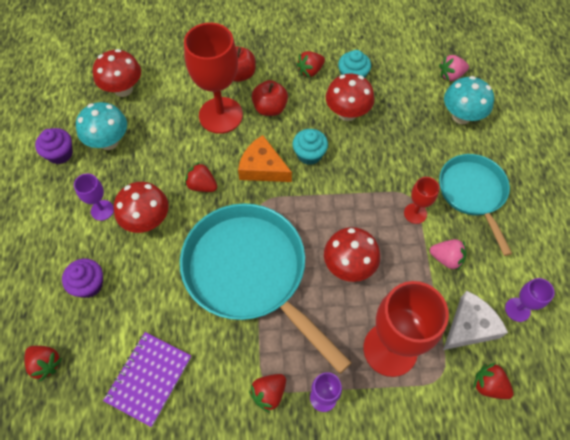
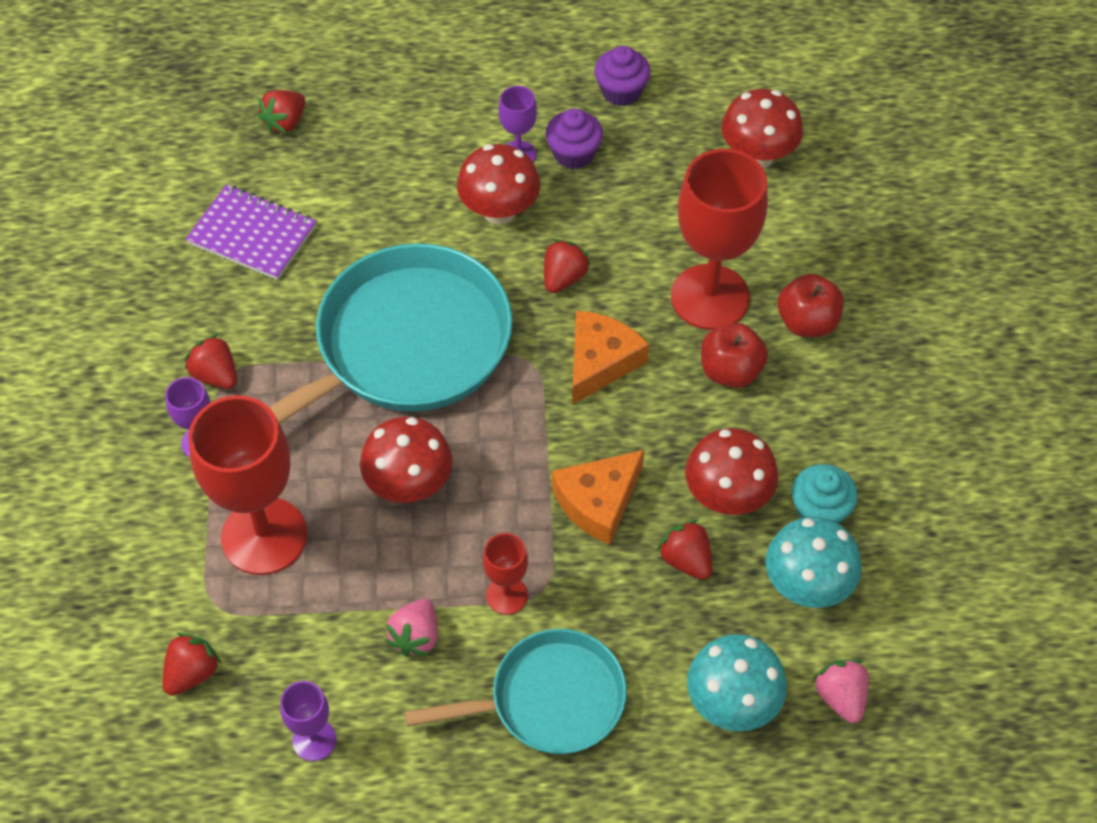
camera: 90 degrees right, 5 degrees down
purple cupcake [62,258,103,298] -> purple cupcake moved to [545,108,603,169]
turquoise mushroom [76,102,127,150] -> turquoise mushroom moved to [765,517,862,608]
turquoise cupcake [293,129,328,165] -> none
red strawberry [296,51,325,77] -> red strawberry moved to [657,520,712,580]
white cheese [443,291,508,350] -> none
none -> orange cheese [552,450,644,545]

